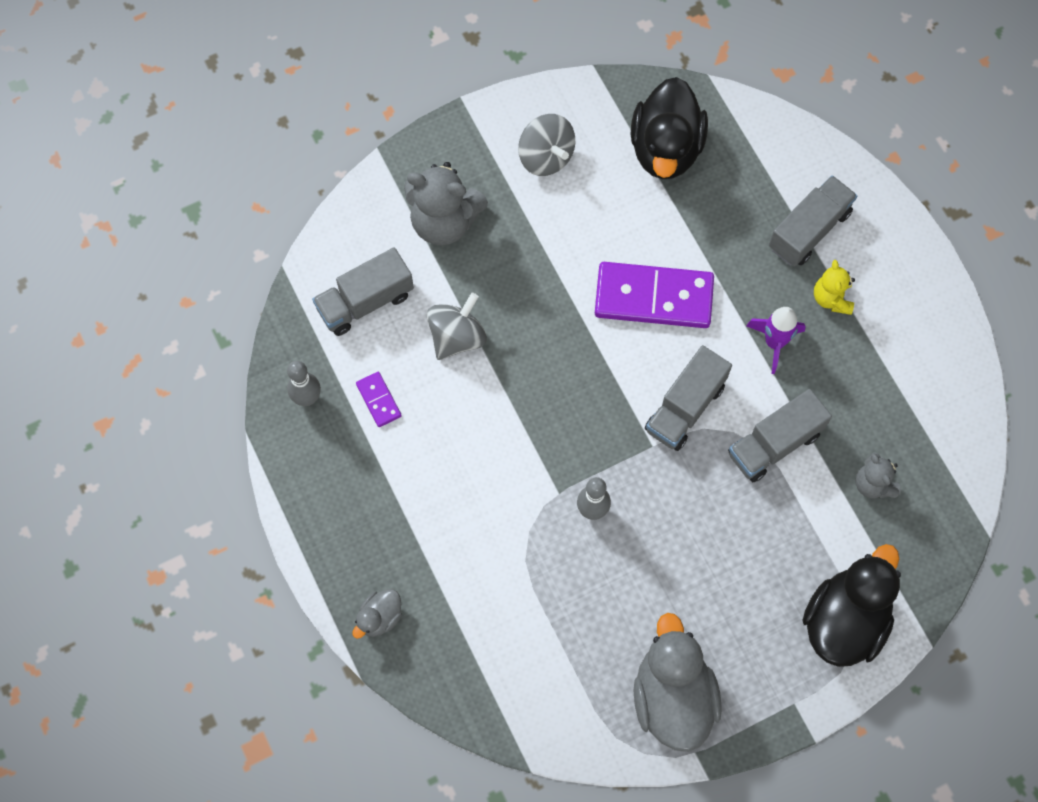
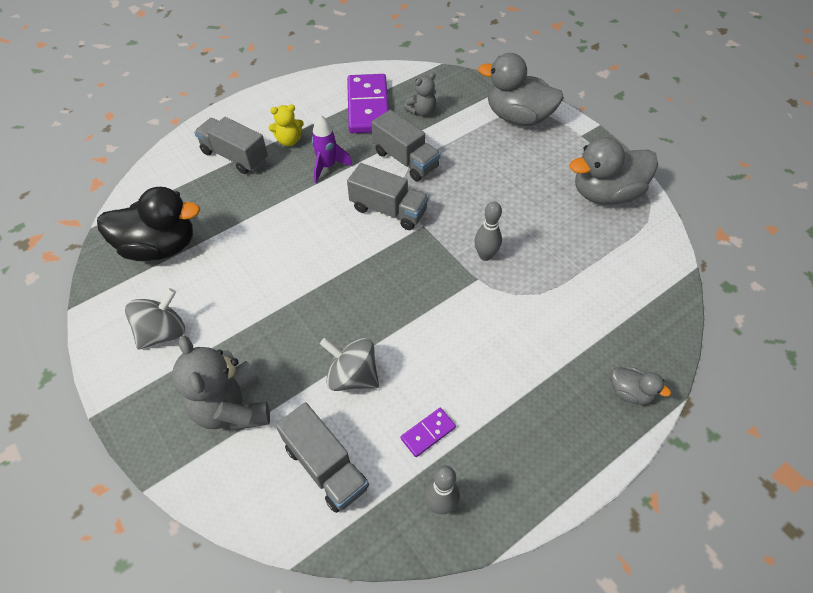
camera: 100 degrees left, 15 degrees down
grey teddy bear [404,162,488,245] -> grey teddy bear turned 150 degrees clockwise [172,336,270,430]
purple domino [595,262,714,328] -> purple domino moved to [347,74,389,133]
black duck [802,544,901,667] -> grey duck [478,53,564,126]

